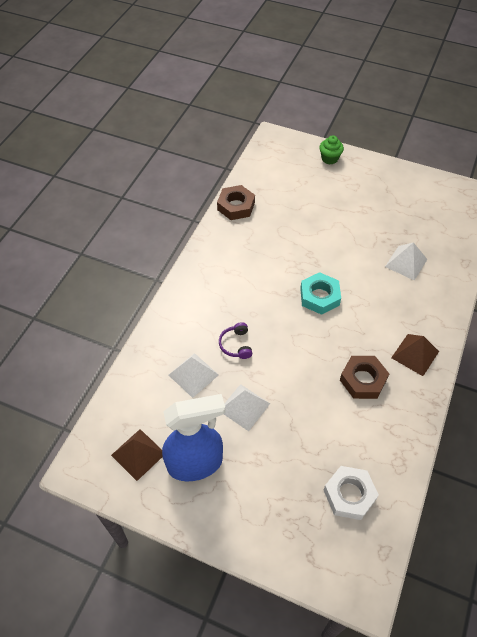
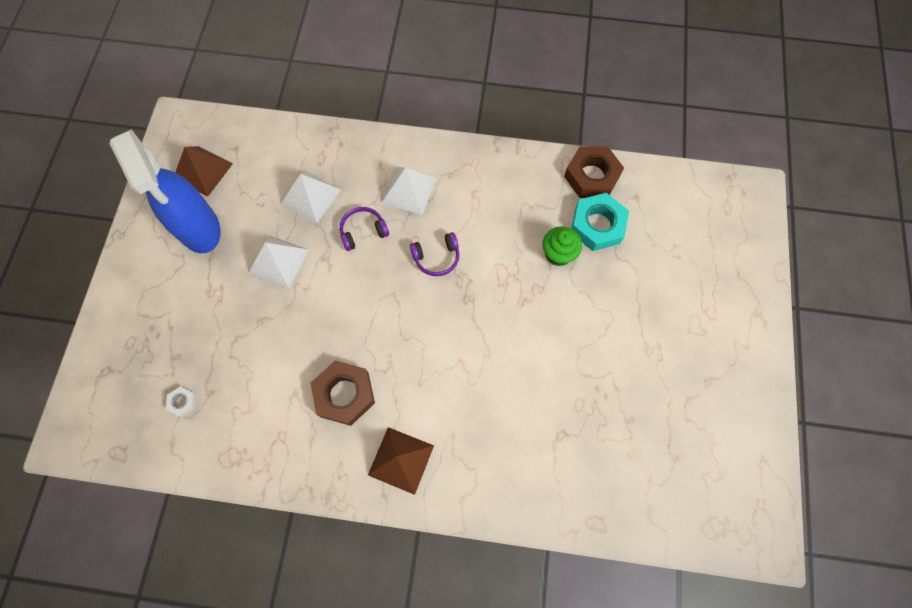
camera: 75 degrees right, 15 degrees up
turquoise nut [300,272,341,315] -> turquoise nut moved to [571,193,629,251]
green cupcake [319,135,344,164] -> green cupcake moved to [542,226,582,266]
white nut [324,466,379,520] -> white nut [166,386,197,417], size x0.46
white pyramid [385,242,427,281] -> white pyramid moved to [381,167,436,215]
none -> purple headphones [410,232,459,276]

